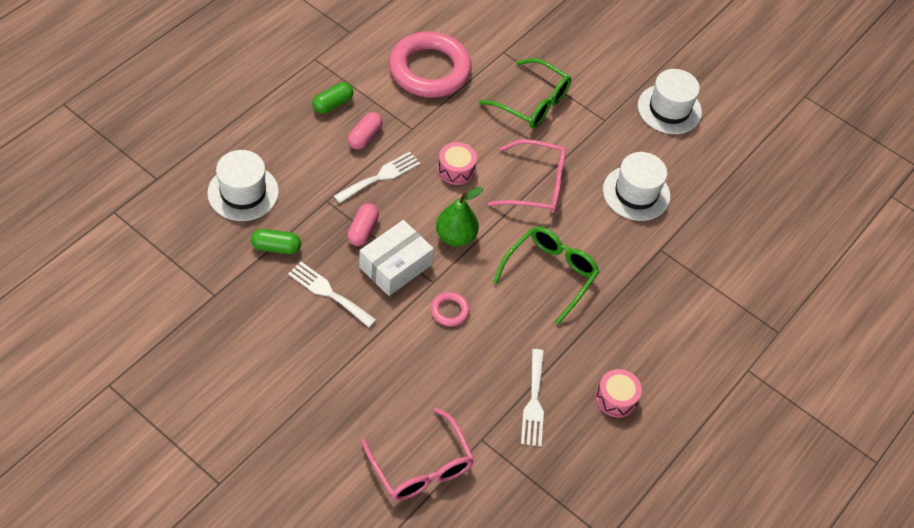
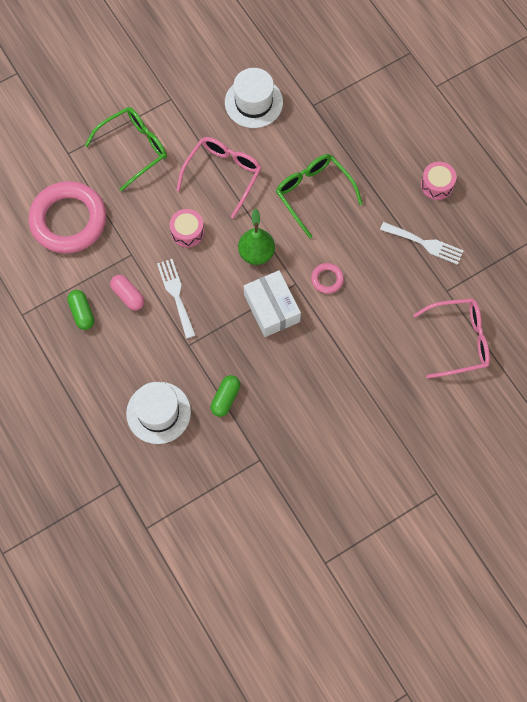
camera: 65 degrees left, 15 degrees up
white fork [288,262,376,327] -> none
pink capsule [347,203,379,246] -> none
white hat [638,69,702,134] -> none

